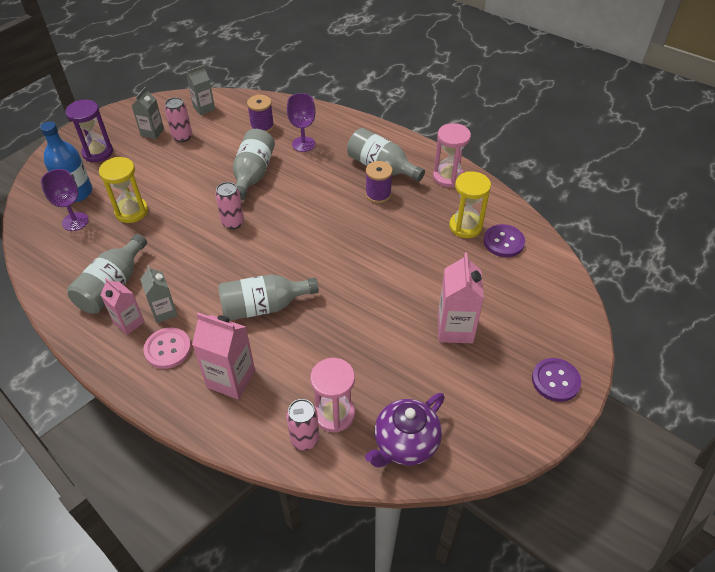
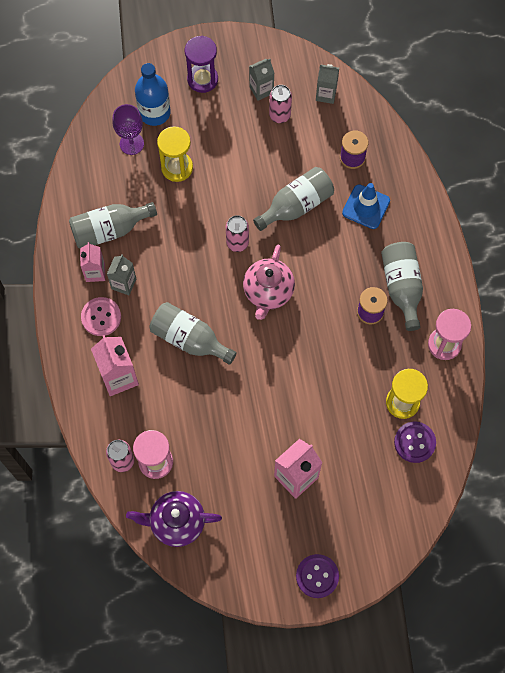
camera: 45 degrees right, 20 degrees up
purple goblet [287,93,316,152] -> blue traffic cone [342,183,390,229]
none -> pink teapot [243,245,295,320]

